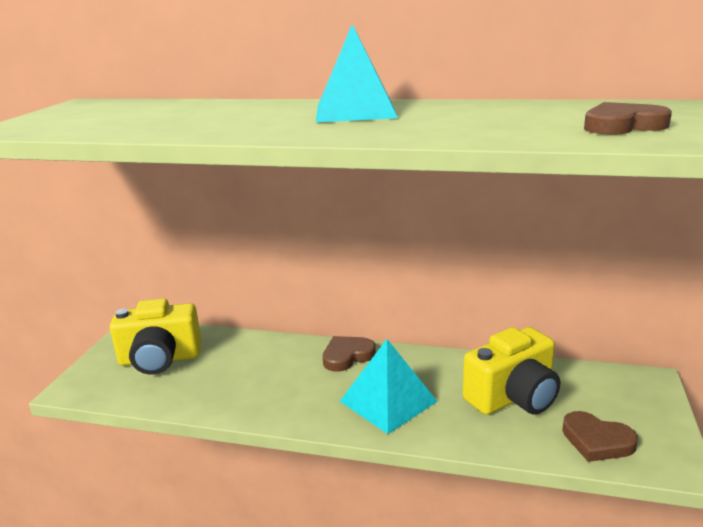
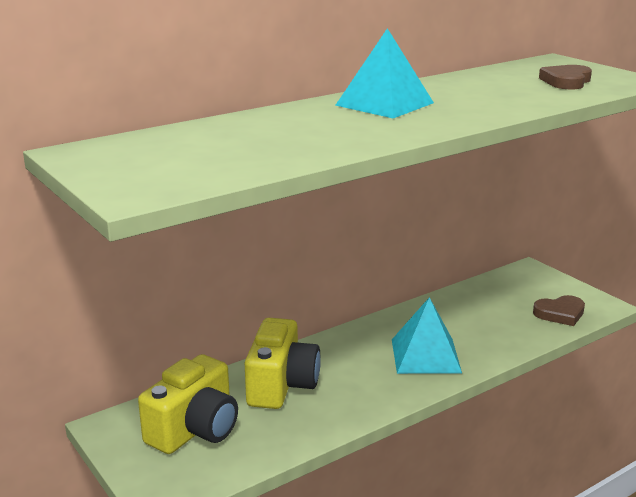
camera: 50 degrees left, 0 degrees up
brown heart [323,336,376,372] -> none
yellow camera [463,327,560,415] -> yellow camera moved to [245,318,321,409]

